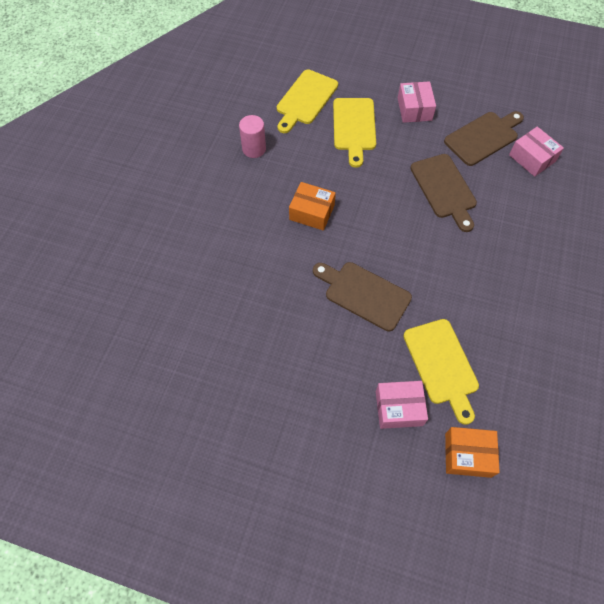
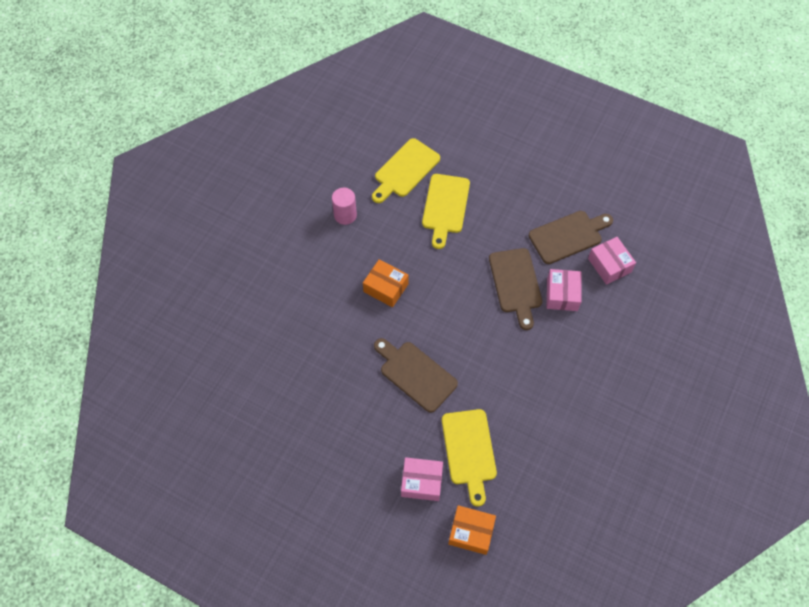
camera: 10 degrees right, 0 degrees up
pink box [398,81,436,123] -> pink box moved to [547,269,581,311]

